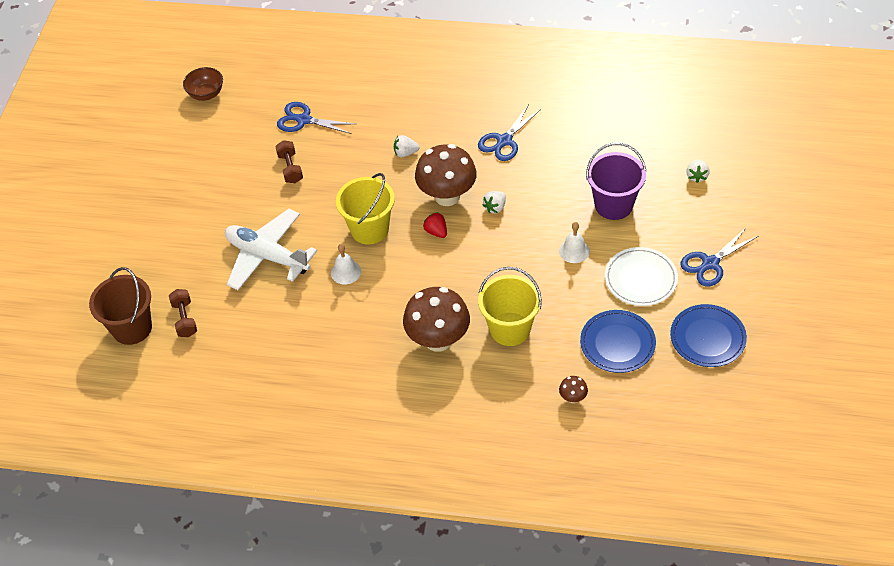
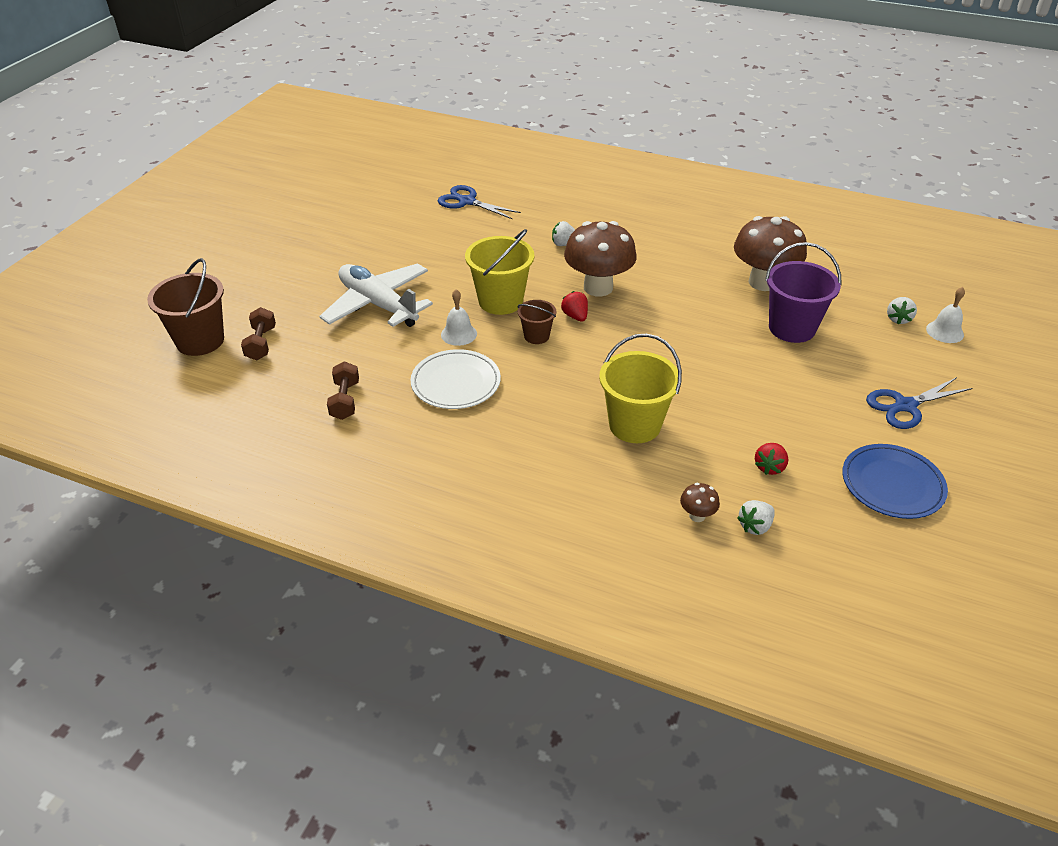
camera: 10 degrees right, 10 degrees down
brown bowl [183,67,223,101] -> none
brown dumbbell [275,140,303,183] -> brown dumbbell moved to [327,361,359,420]
brown mushroom [403,287,470,352] -> brown mushroom moved to [734,216,807,291]
blue scissors [478,104,541,161] -> none
white strawberry [483,191,506,214] -> white strawberry moved to [737,500,775,535]
white bell [559,222,590,263] -> white bell moved to [926,287,965,343]
blue plate [580,310,656,373] -> red strawberry [755,443,788,475]
white plate [605,247,678,306] -> white plate moved to [411,349,501,409]
none -> brown bucket [518,300,556,344]

